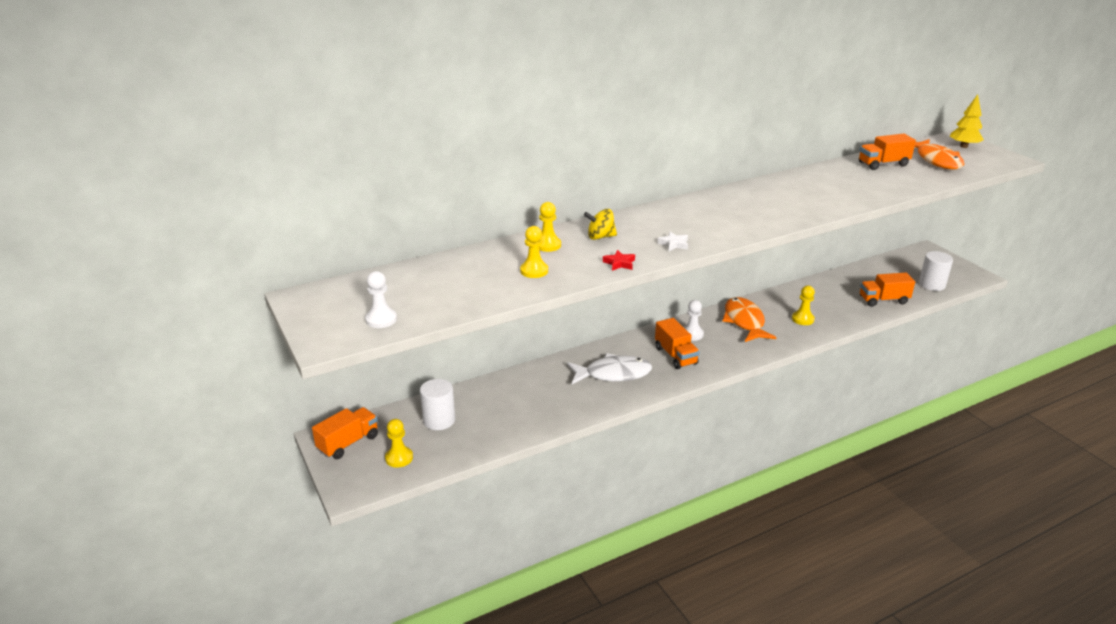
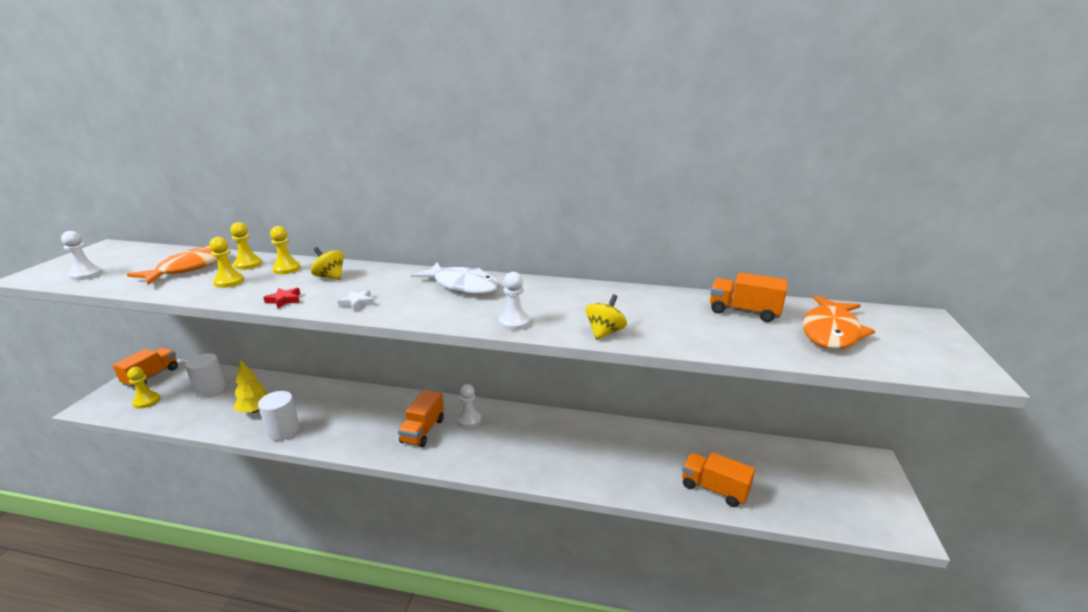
camera: 40 degrees right, 5 degrees down
orange truck [312,407,378,459] -> orange truck turned 60 degrees counterclockwise [113,348,178,388]
white fish [567,353,652,384] -> white fish moved to [411,263,500,295]
orange fish [722,297,777,342] -> orange fish moved to [127,246,217,285]
yellow pawn [792,286,815,325] -> yellow pawn moved to [230,222,262,270]
white cylinder [919,251,953,291] -> white cylinder moved to [258,391,300,441]
yellow tree [950,94,984,148] -> yellow tree moved to [233,360,269,413]
none -> white pawn [499,272,530,330]
none -> yellow spinning top [586,294,627,340]

